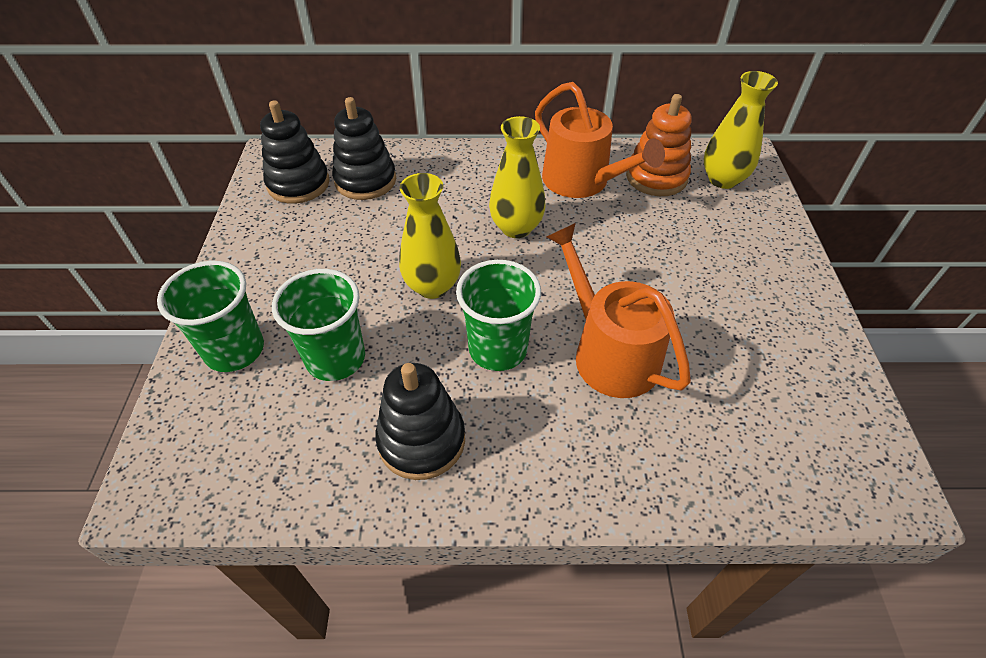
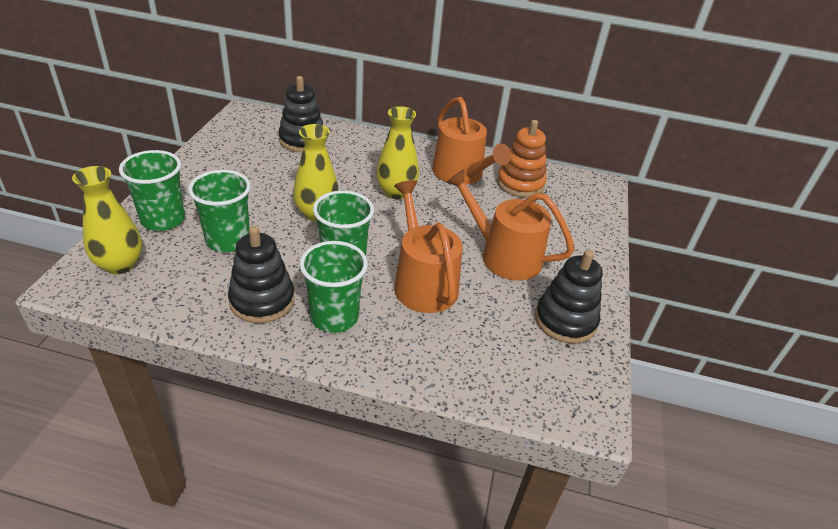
camera: 10 degrees right, 10 degrees down
black stacking toy [260,100,330,204] -> black stacking toy moved to [535,250,603,344]
yellow vase [704,71,778,189] -> yellow vase moved to [72,166,142,274]
none -> green cup [299,241,368,333]
none -> orange watering can [446,169,574,281]

